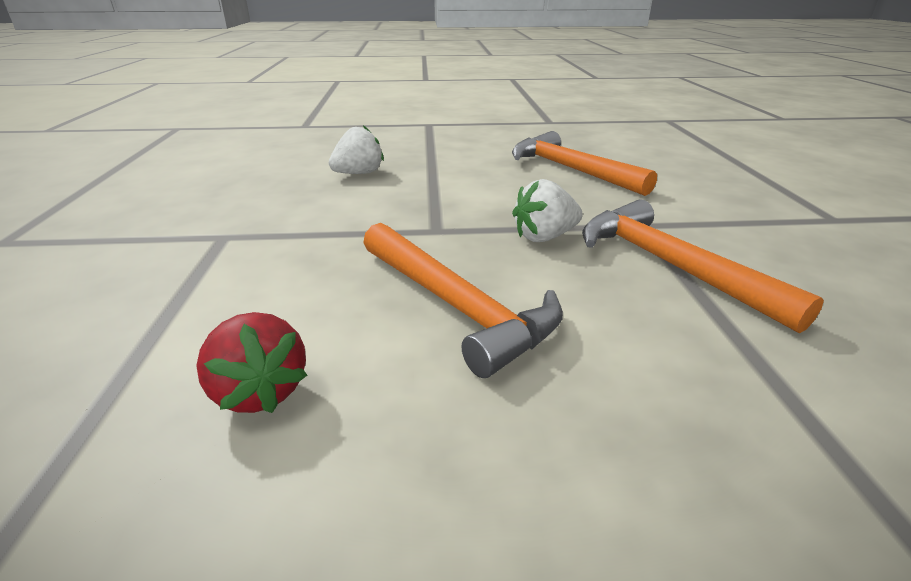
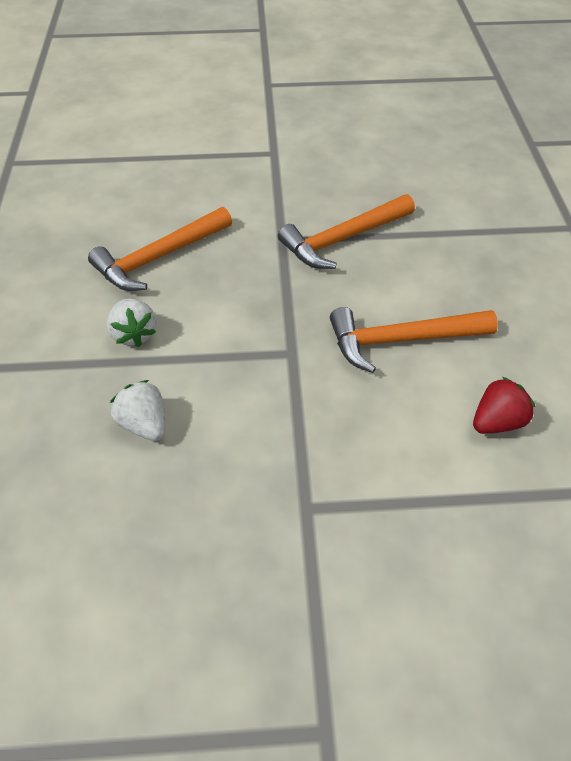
camera: 90 degrees left, 20 degrees up
orange hammer [363,223,563,378] -> orange hammer turned 150 degrees counterclockwise [330,307,498,373]
white strawberry [512,179,583,242] -> white strawberry moved to [107,298,156,347]

